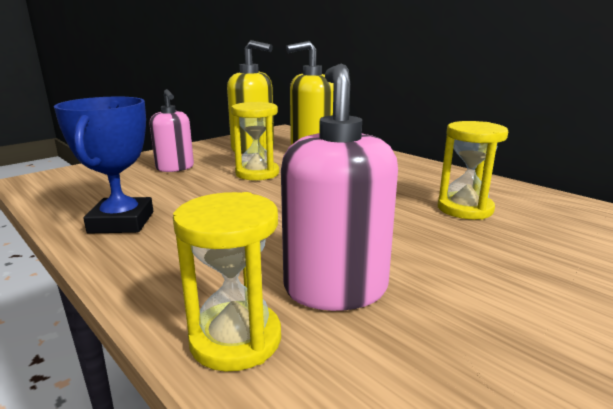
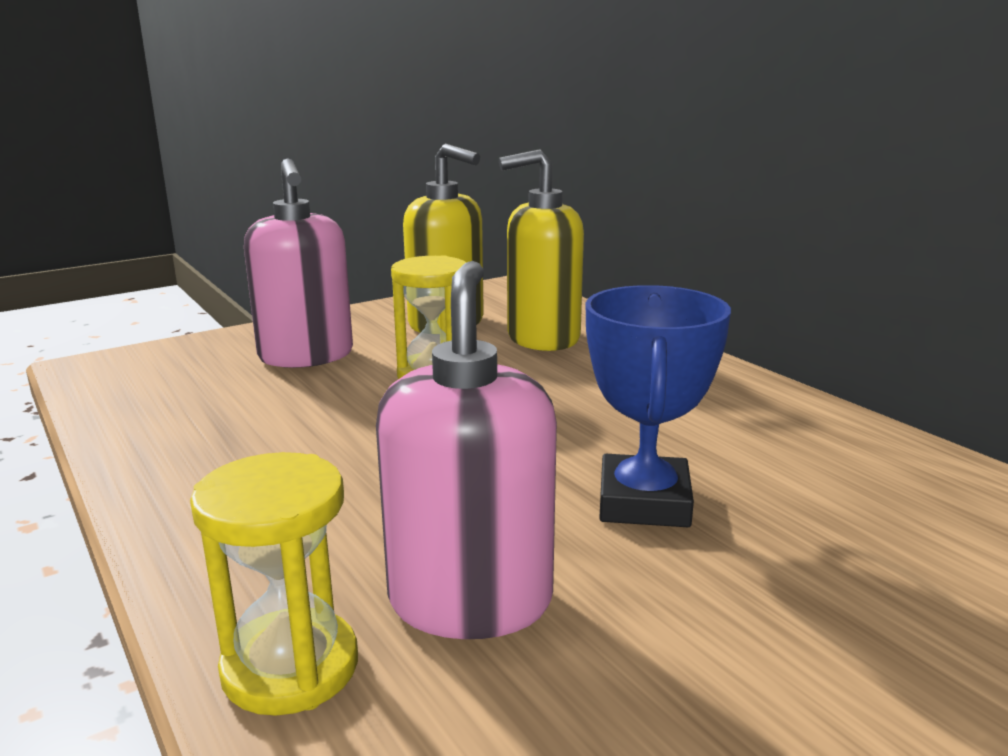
camera: 10 degrees right, 0 degrees up
blue trophy [54,97,153,234] -> blue trophy moved to [585,285,731,527]
pink soap dispenser [150,89,194,172] -> pink soap dispenser [244,158,353,368], size x1.52
yellow hourglass [438,121,508,220] -> none

